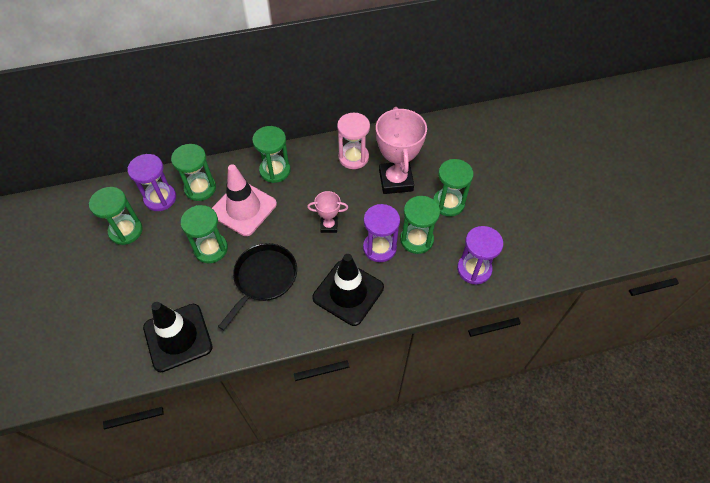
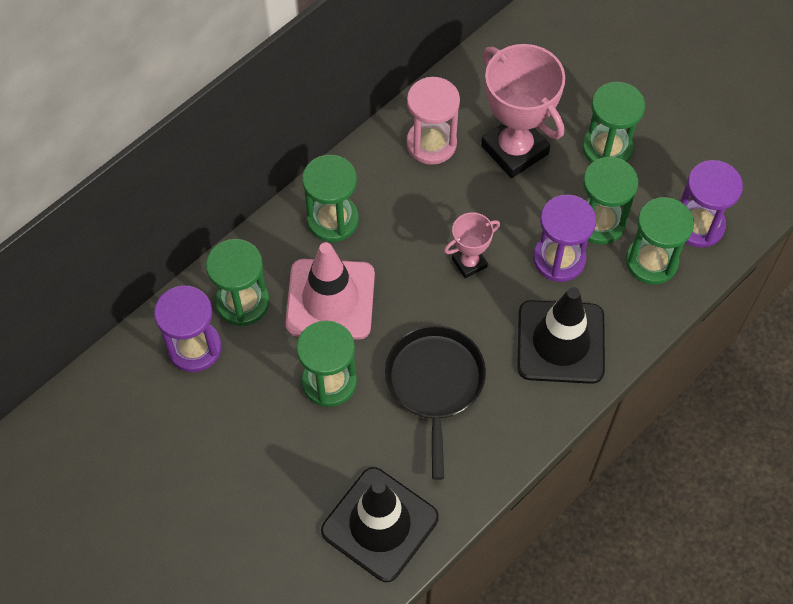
camera: 30 degrees left, 5 degrees up
green hourglass [89,187,143,245] -> green hourglass moved to [626,197,694,284]

